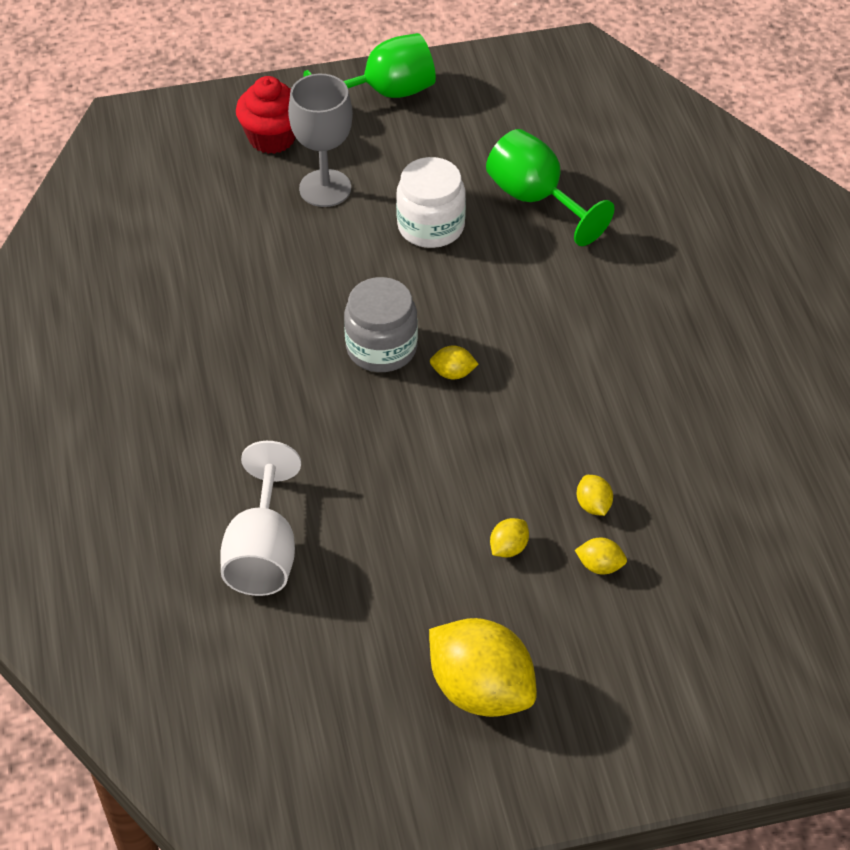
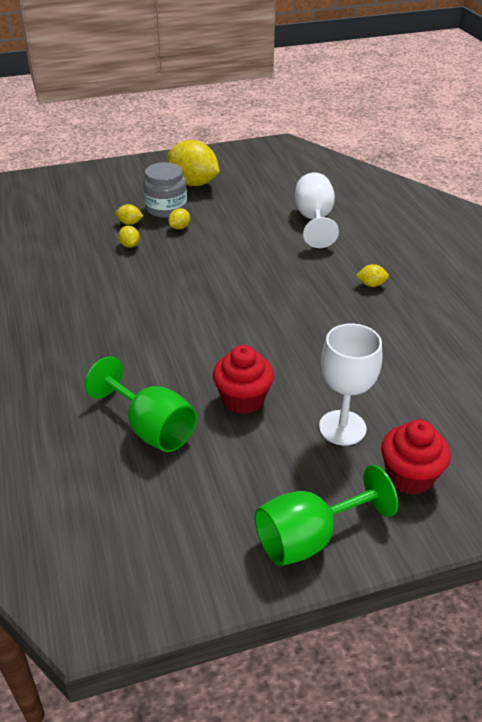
camera: 175 degrees right, 10 degrees down
grey goblet [288,74,353,207] -> white goblet [319,323,382,445]
grey jar [344,277,418,372] -> grey jar moved to [143,162,187,218]
white jar [396,157,466,248] -> red cupcake [213,345,274,414]
yellow lemon [430,346,479,379] -> yellow lemon moved to [356,264,389,287]

